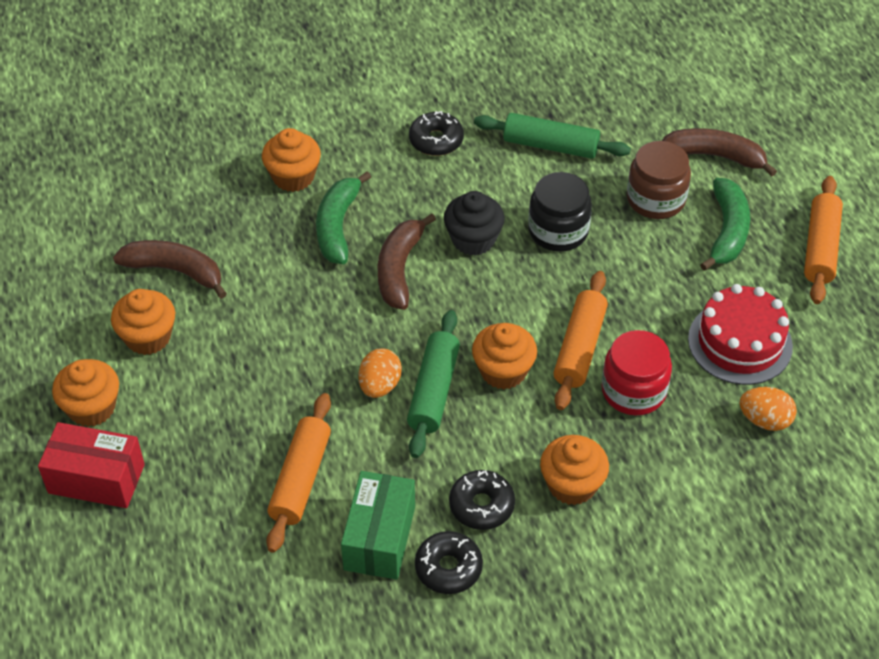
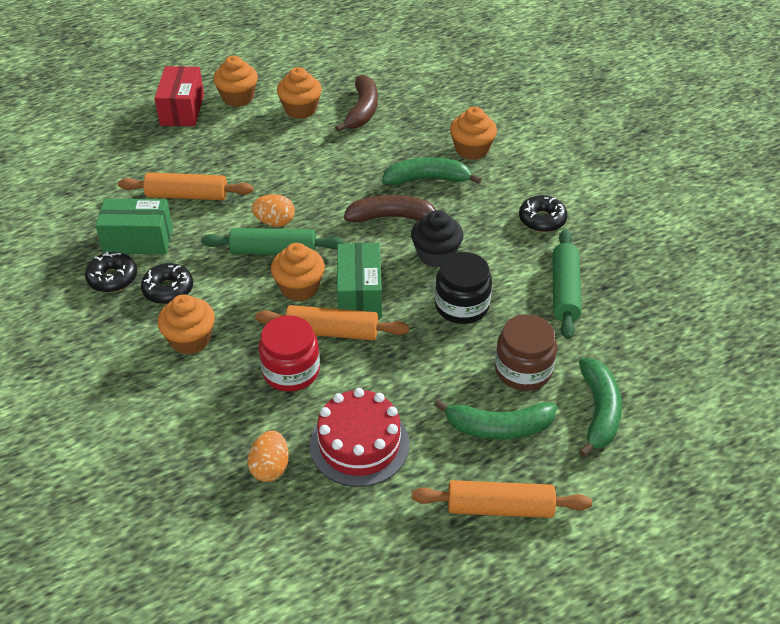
camera: 80 degrees right, 5 degrees down
brown banana [662,128,777,176] -> green banana [579,358,622,457]
none -> green box [337,243,382,318]

